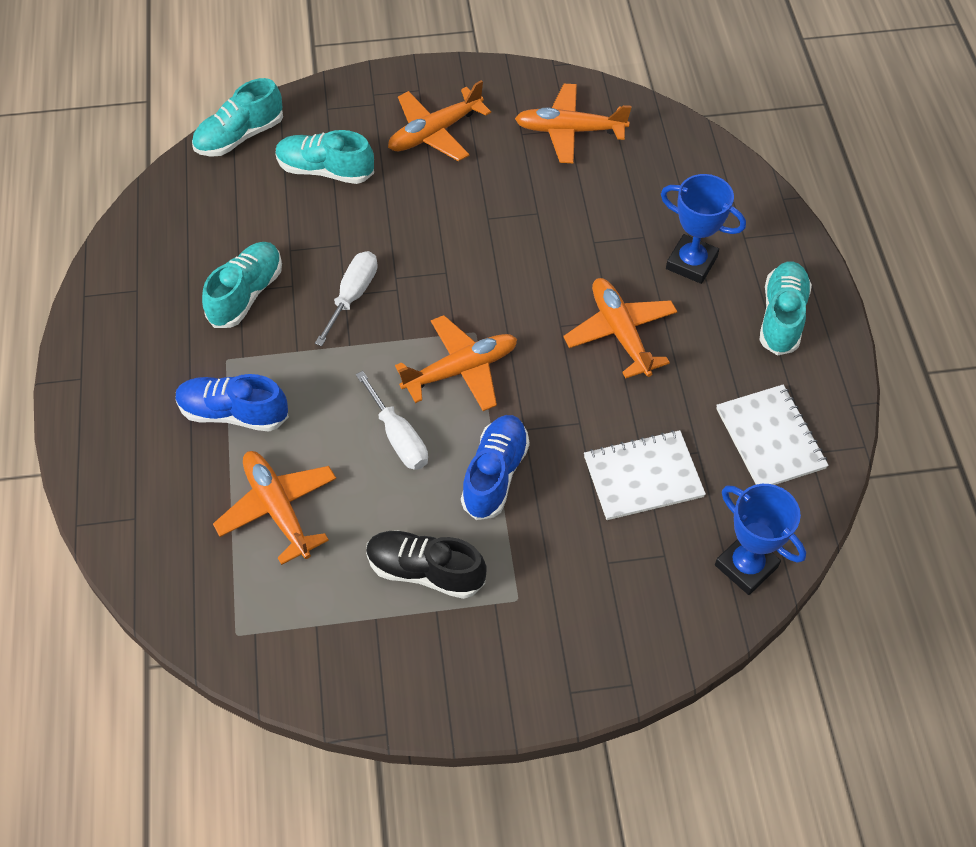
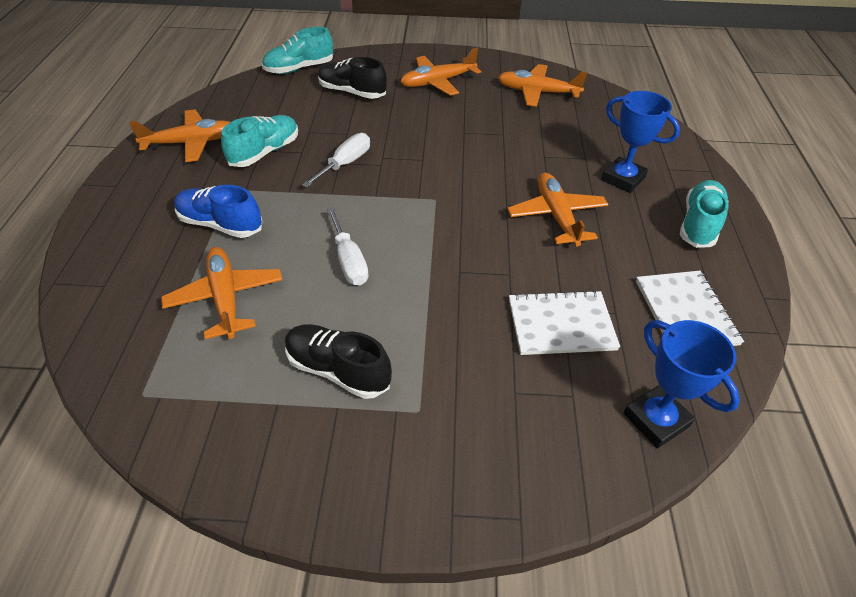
camera: 10 degrees right, 10 degrees down
turquoise shoe [276,130,374,184] -> black shoe [318,57,387,99]
orange plane [395,315,517,411] -> orange plane moved to [129,109,230,162]
blue shoe [461,415,530,520] -> none

